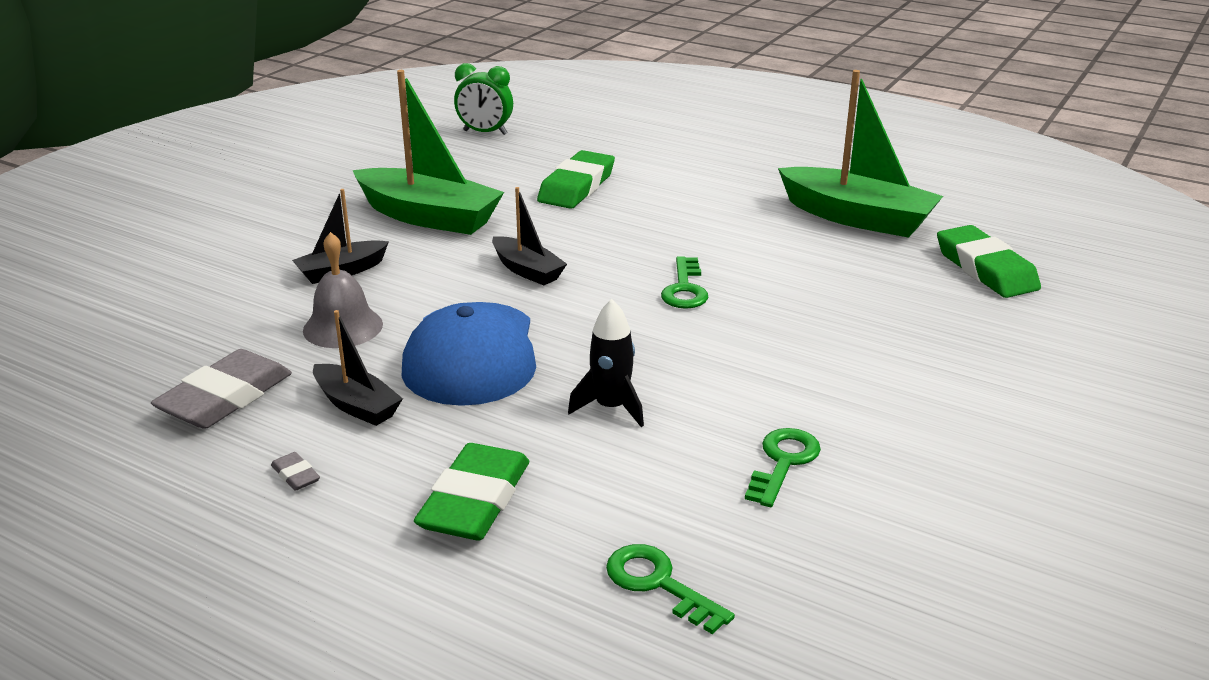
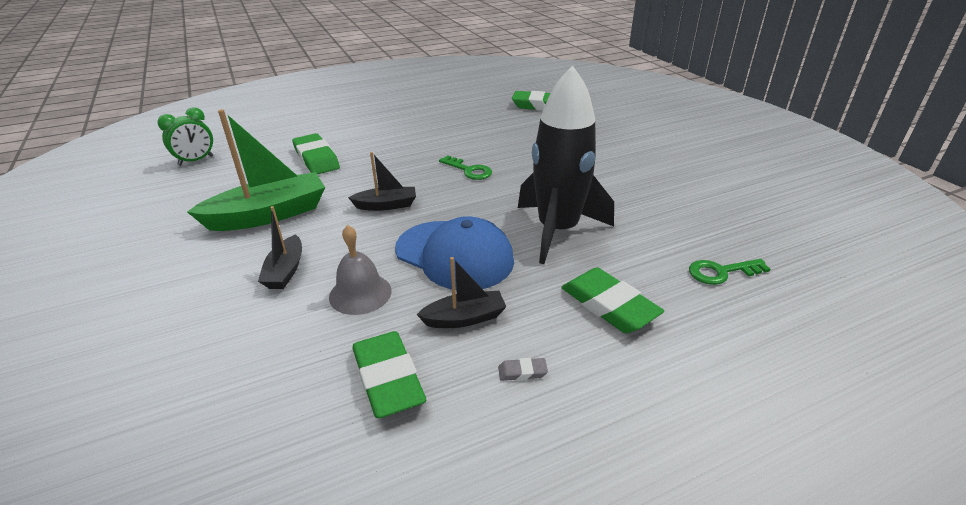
camera: 55 degrees left, 5 degrees up
grey eraser [151,349,292,429] -> green eraser [352,331,426,418]
black rocket [568,299,644,427] -> black rocket [518,65,614,264], size x2.16
green key [745,428,821,507] -> none
green boat [778,70,943,238] -> none

